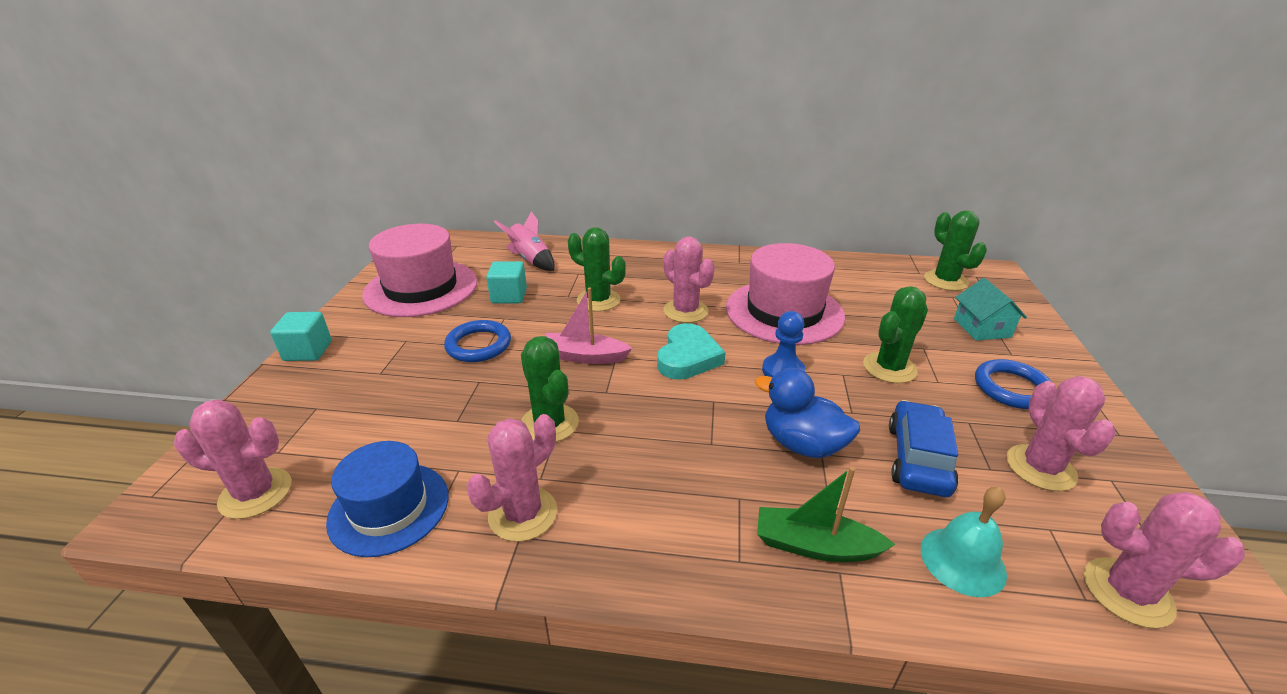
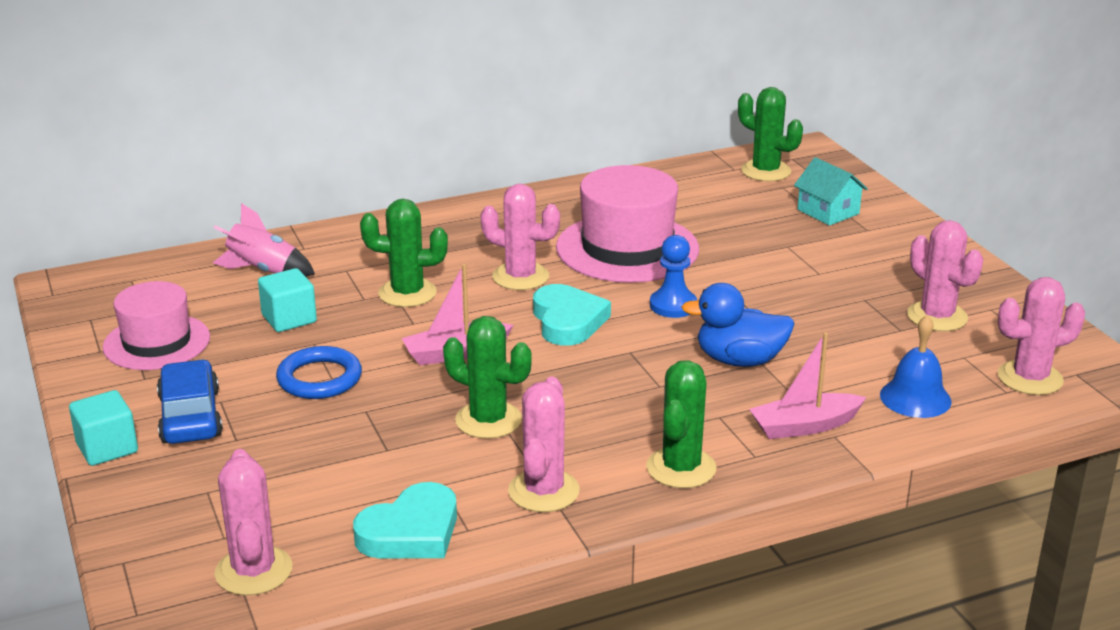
camera: 30 degrees left, 5 degrees down
pink cactus [174,399,292,519] -> pink cactus turned 75 degrees counterclockwise [215,449,293,596]
blue hat [326,441,449,557] -> turquoise heart [353,482,457,558]
pink hat [362,224,477,317] -> pink hat [103,281,210,370], size x0.66
green boat [757,467,896,562] -> pink boat [749,332,867,439]
green cactus [863,286,928,383] -> green cactus moved to [646,360,717,488]
blue car [889,400,959,497] -> blue car moved to [157,359,223,444]
turquoise bell [921,487,1007,597] -> blue bell [880,315,952,418]
blue ring [975,359,1051,409] -> none

